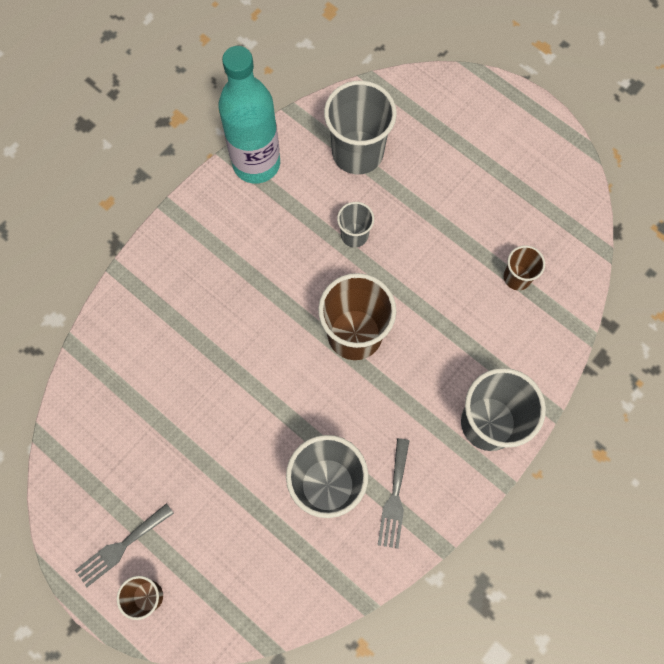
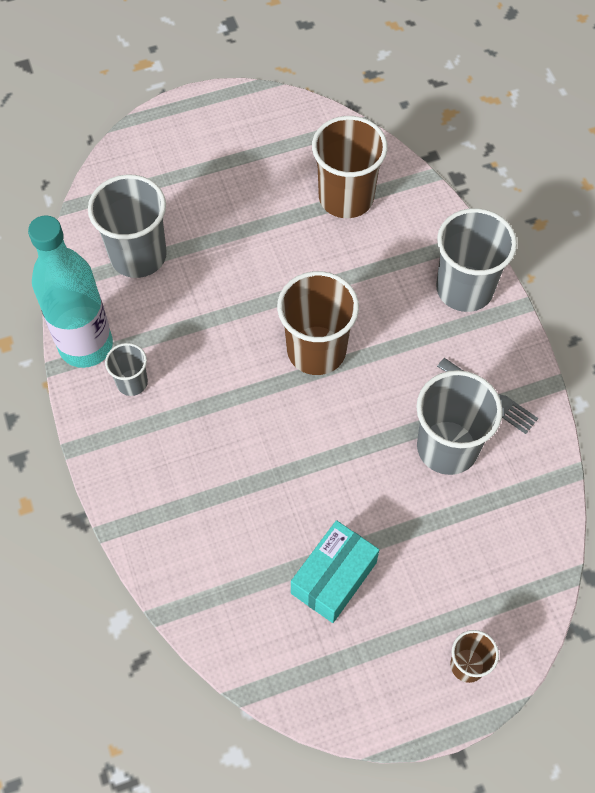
camera: 60 degrees left, 10 degrees down
grey fork [75,503,174,587] -> none
grey cup [337,202,374,247] -> grey cup moved to [105,343,148,396]
brown cup [504,245,545,290] -> brown cup [312,116,388,218], size x1.92
none -> turquoise box [291,520,379,623]

